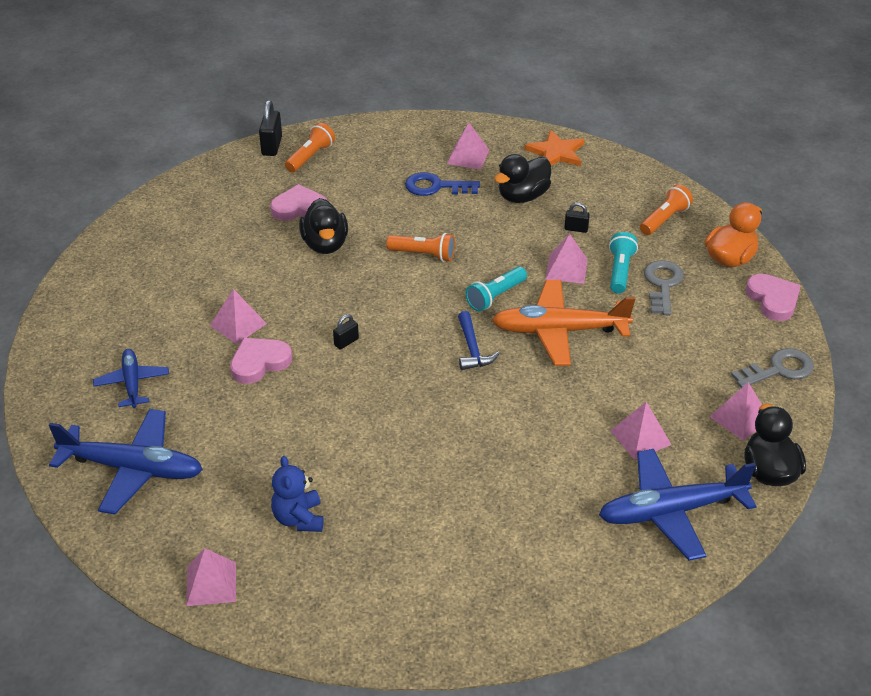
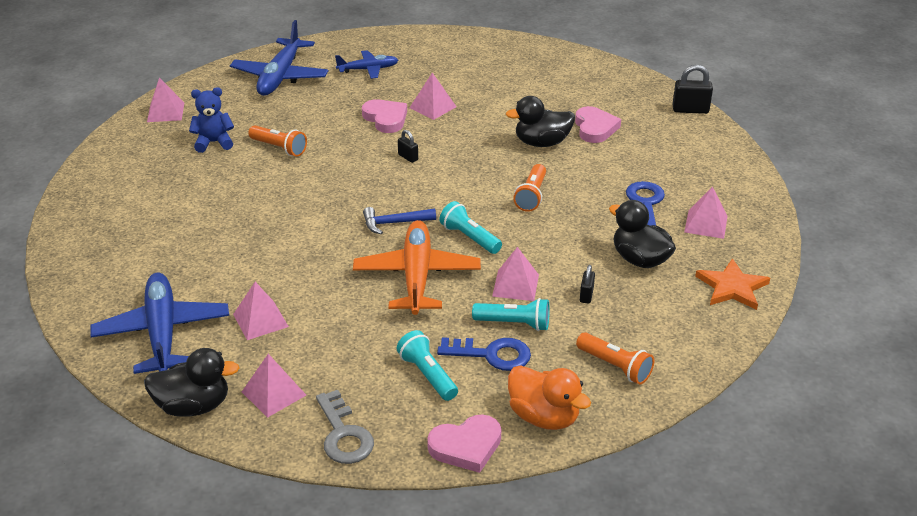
camera: 90 degrees right, 5 degrees down
orange flashlight [285,123,335,172] -> orange flashlight moved to [248,125,307,157]
grey key [644,260,684,315] -> blue key [437,337,531,371]
none -> turquoise flashlight [396,330,458,401]

